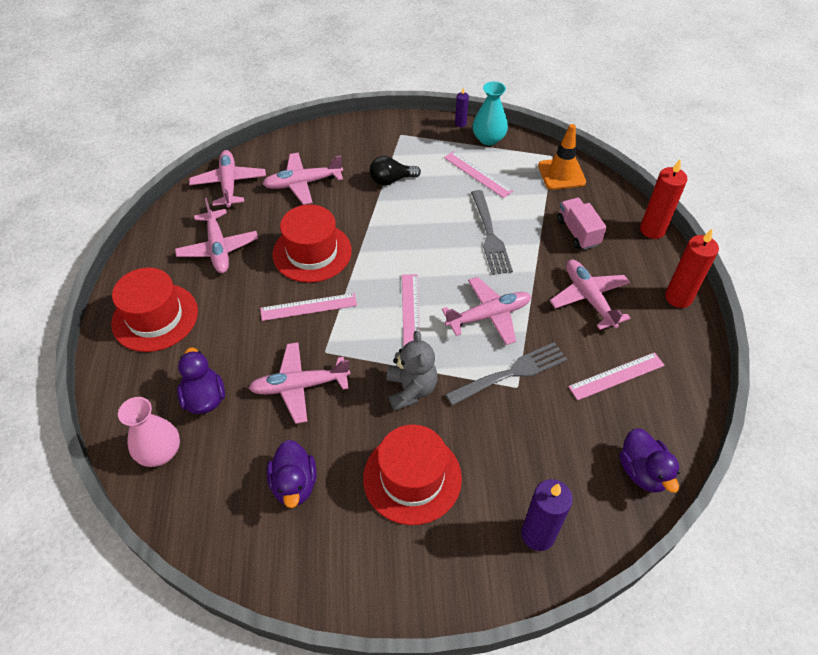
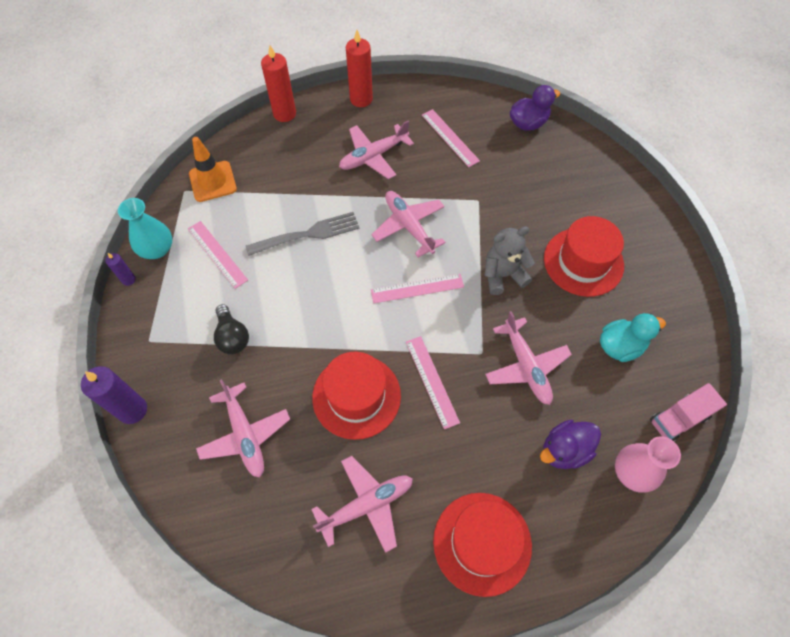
camera: 100 degrees left, 10 degrees up
pink plane [189,150,266,208] -> none
purple duck [267,440,316,508] -> turquoise duck [600,313,666,362]
pink ruler [444,151,513,198] -> pink ruler turned 75 degrees counterclockwise [188,221,248,289]
grey fork [445,342,567,406] -> none
purple candle [521,479,573,551] -> purple candle moved to [81,366,147,424]
pink truck [557,198,607,250] -> pink truck moved to [650,383,727,441]

